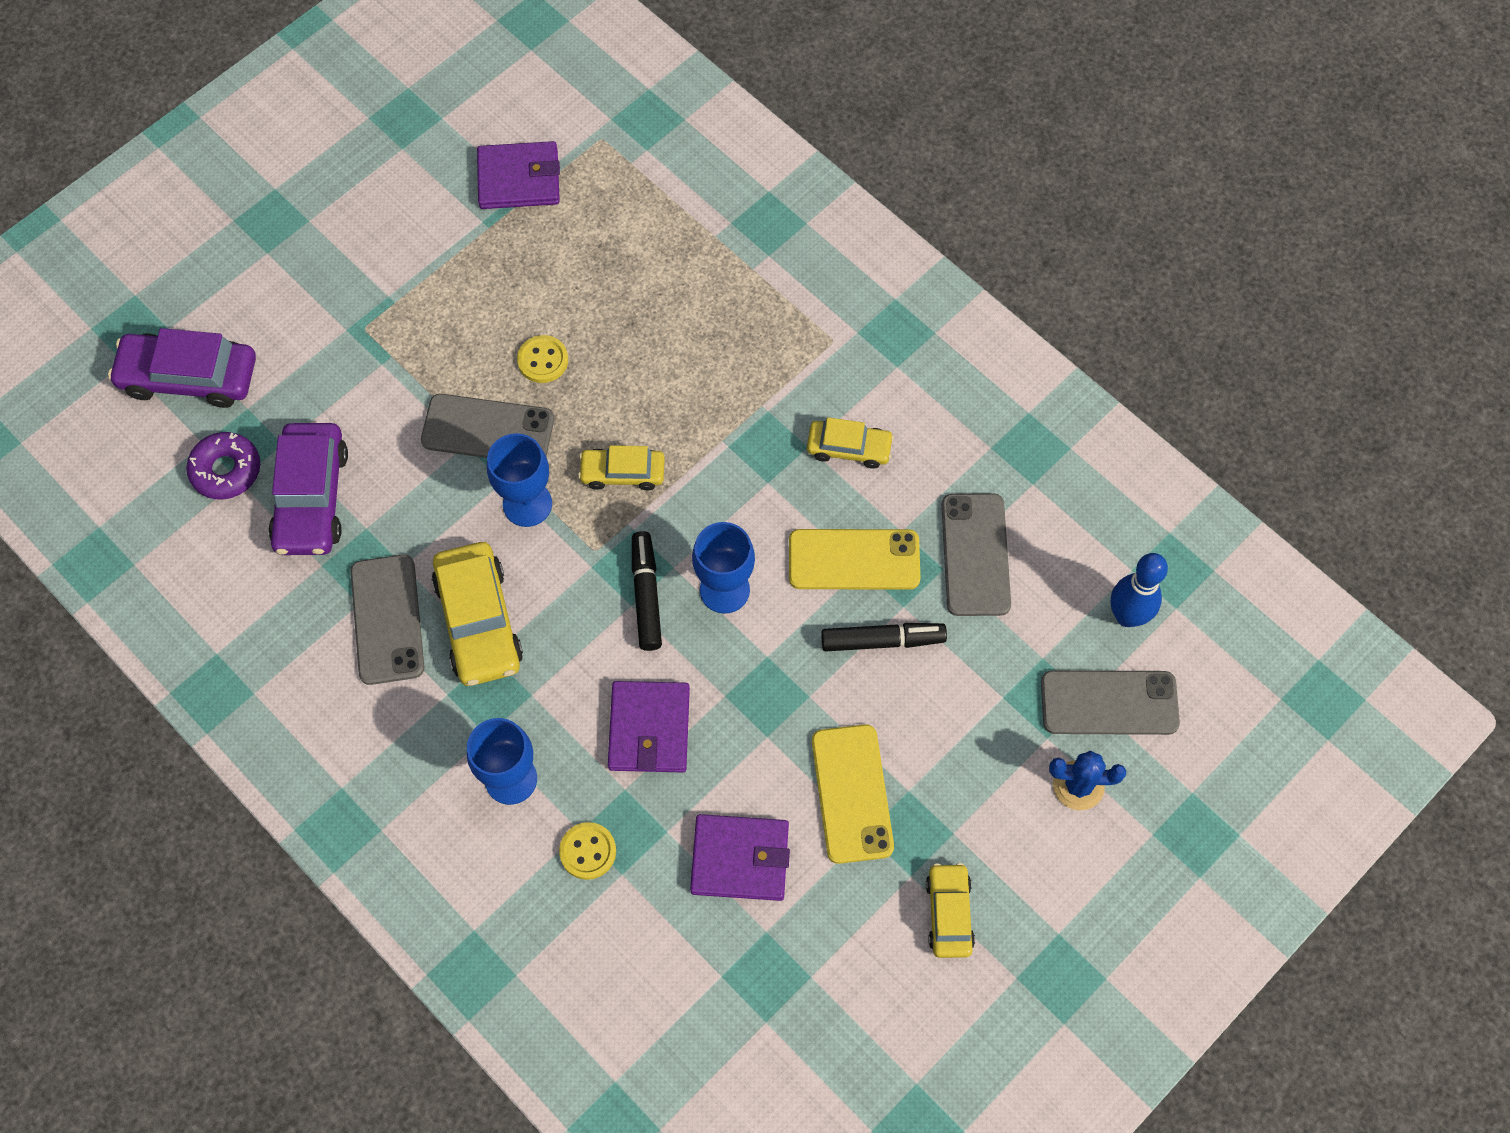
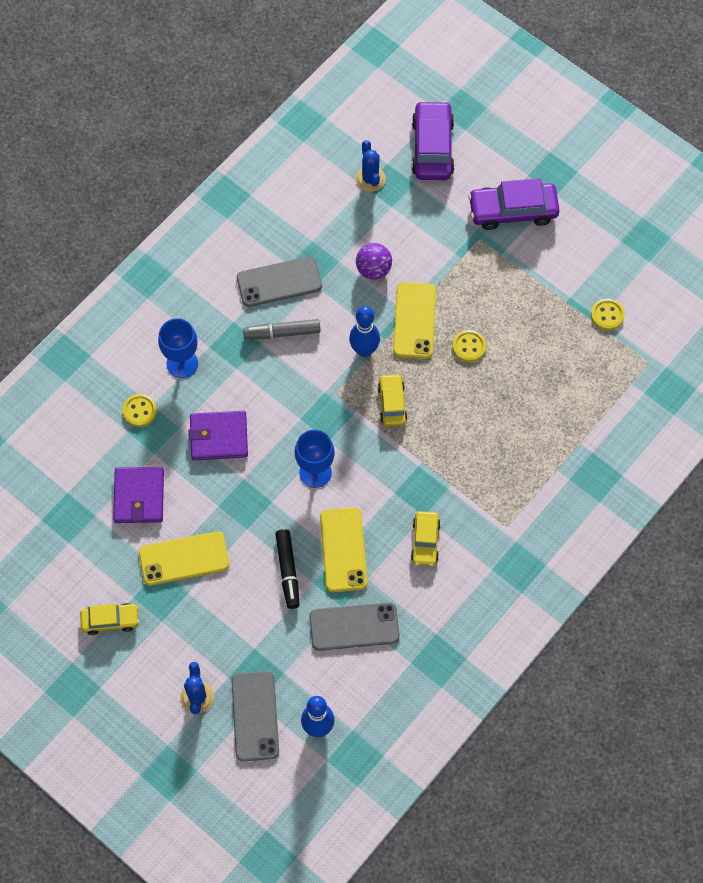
camera: 85 degrees right, 0 degrees up
purple donut [186,432,260,499] -> blue cactus [356,140,386,192]
purple car [268,423,348,555] -> purple car moved to [468,178,560,230]
grey phone [421,394,554,458] -> yellow phone [393,282,436,359]
yellow car [432,542,523,686] -> grey marker [243,319,321,339]
purple wallet [477,141,560,209] -> yellow button [591,299,625,330]
blue goblet [487,433,552,527] -> blue bowling pin [349,306,380,357]
black marker [632,531,662,651] -> none
none -> purple ball [356,243,392,280]

